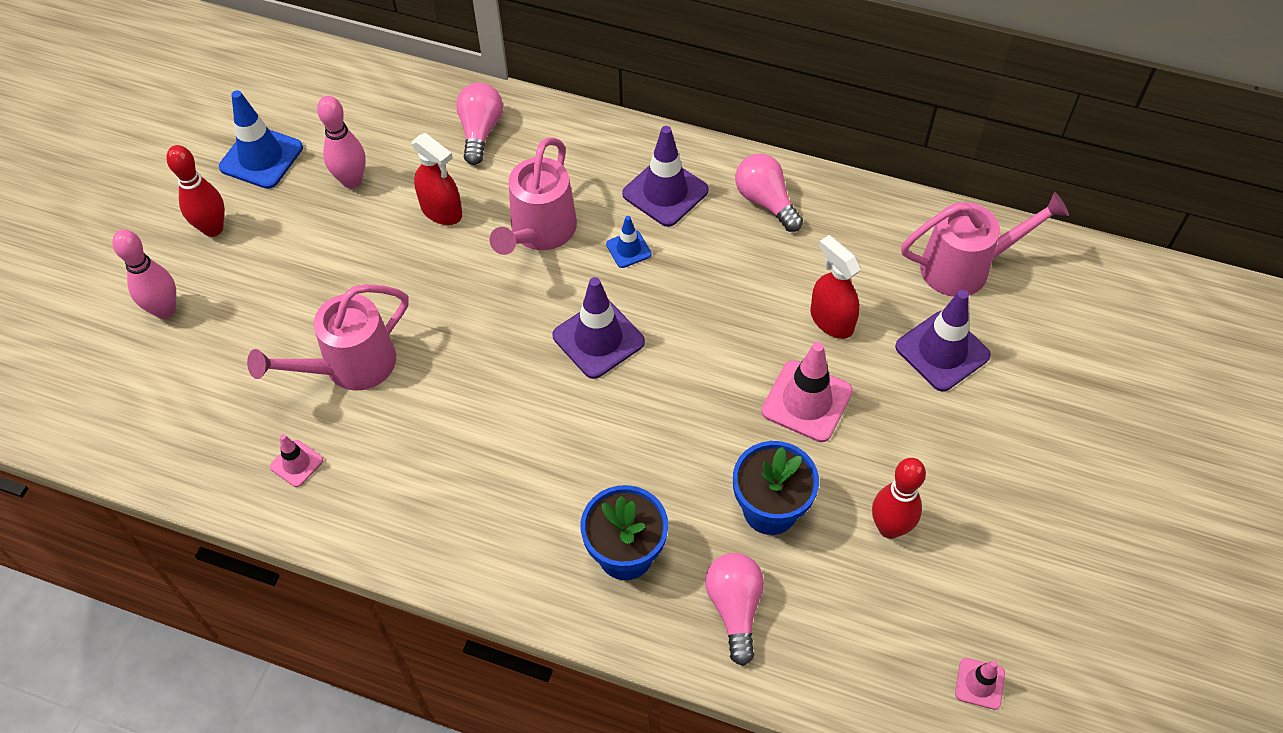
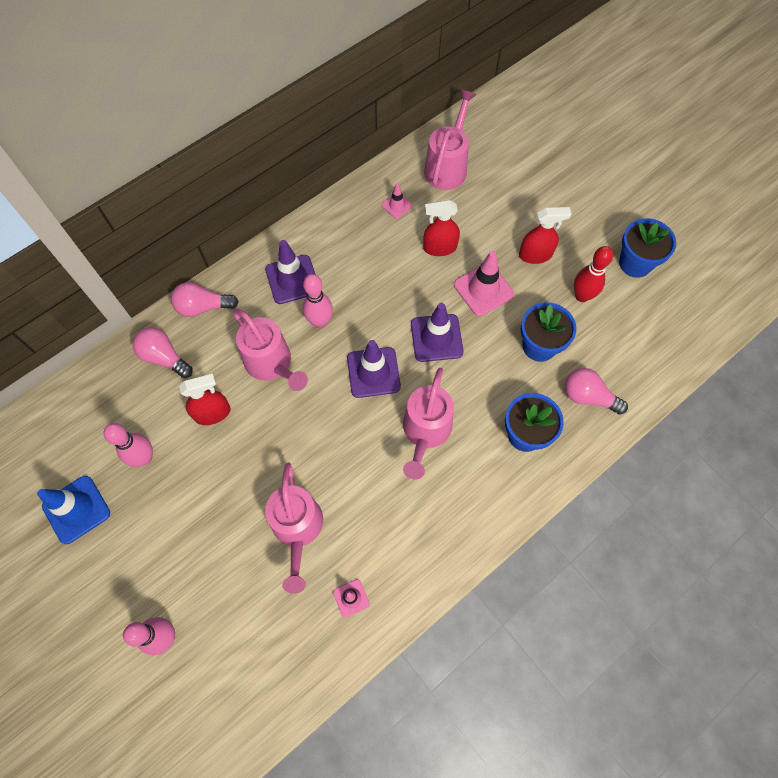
camera: 60 degrees left, 10 degrees up
red bowling pin [166,145,225,237] -> none
blue traffic cone [606,216,652,268] -> pink bowling pin [303,274,333,328]
pink light bulb [735,154,803,232] -> pink light bulb moved to [171,282,239,317]
purple traffic cone [895,290,991,392] -> purple traffic cone moved to [411,303,464,362]
pink traffic cone [955,658,1005,710] -> pink traffic cone moved to [382,183,413,219]
none -> pink watering can [403,368,454,480]
none -> red spray bottle [519,207,572,264]
none -> blue flower pot [619,218,676,278]

